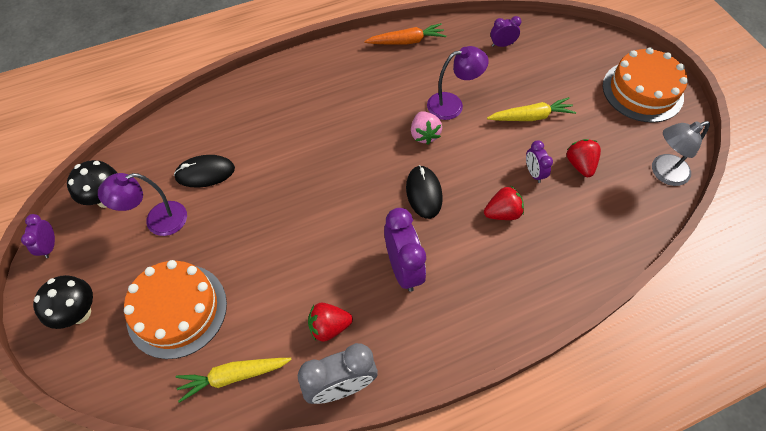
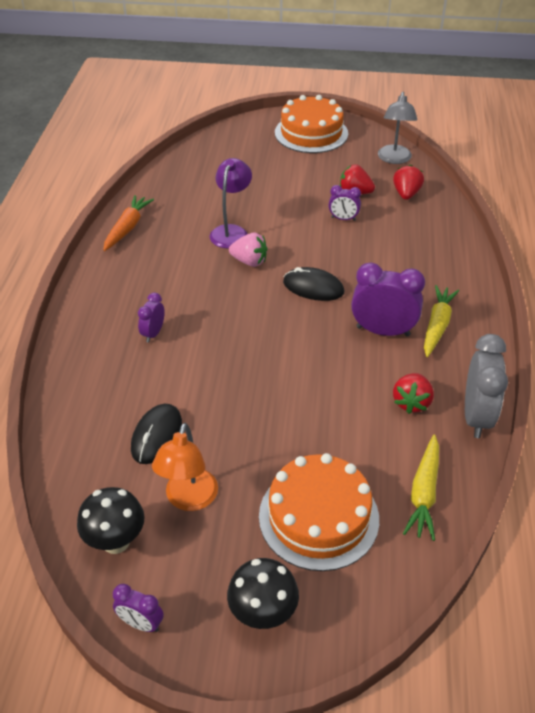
camera: 60 degrees left, 15 degrees down
purple lamp [98,173,187,236] -> orange lamp [152,423,218,511]
red strawberry [484,186,524,220] -> red strawberry moved to [393,165,424,200]
yellow carrot [487,97,576,121] -> yellow carrot moved to [424,285,459,357]
purple clock [490,16,522,47] -> purple clock moved to [138,293,165,343]

